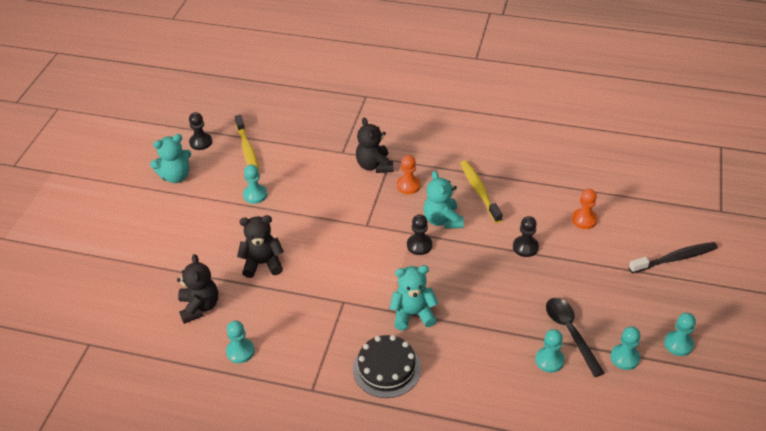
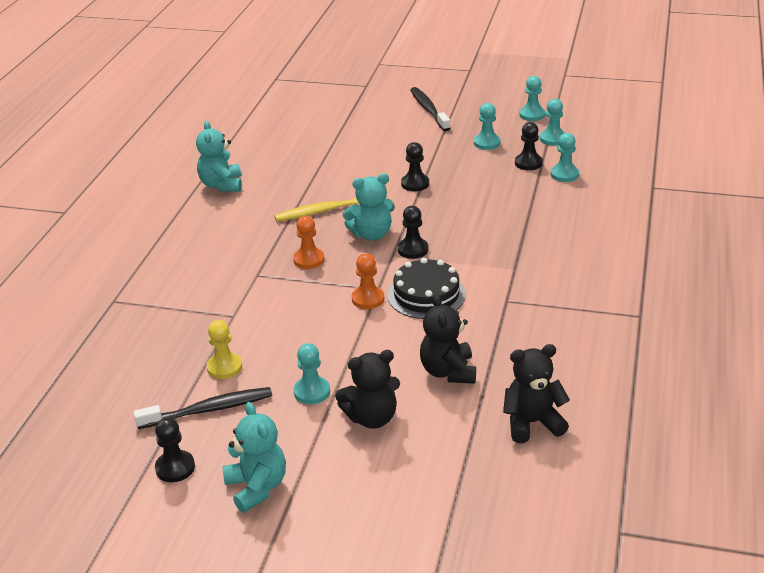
camera: 90 degrees left, 10 degrees down
turquoise pawn [226,321,255,363] -> turquoise pawn moved to [474,103,500,150]
yellow toothbrush [235,115,260,174] -> black toothbrush [134,387,272,429]
black cake [353,335,421,398] -> black cake moved to [388,258,466,319]
black teddy bear [356,117,394,173] -> black teddy bear moved to [335,350,400,429]
turquoise teddy bear [390,265,438,330] -> turquoise teddy bear moved to [196,121,242,192]
black spoon [546,298,604,377] -> black pawn [515,122,543,170]
orange pawn [572,189,597,229] -> orange pawn moved to [352,253,384,309]
none -> yellow pawn [207,320,242,379]

